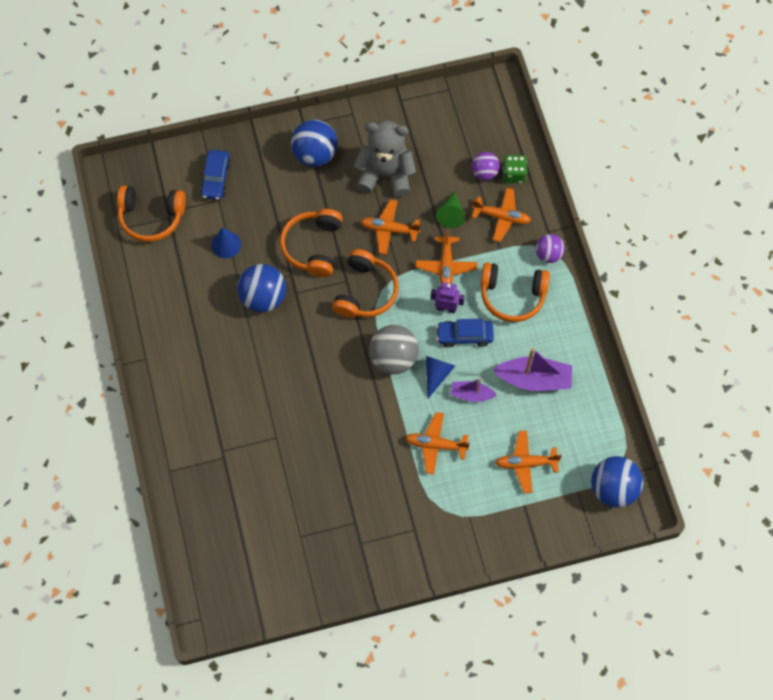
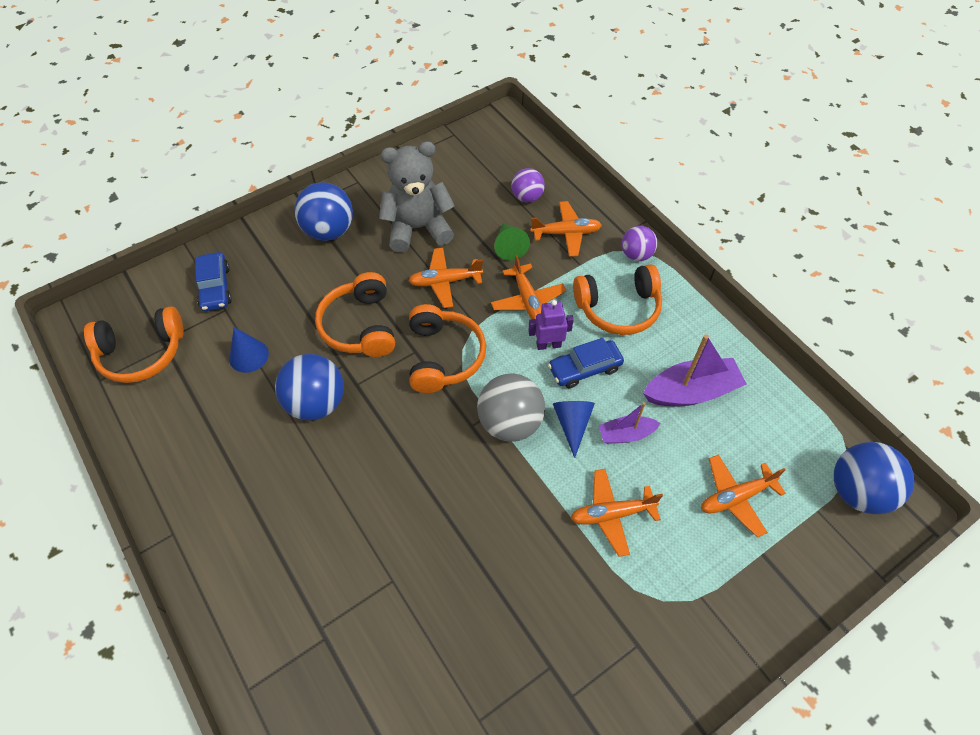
camera: 20 degrees left, 10 degrees down
green dice [503,155,527,183] -> none

